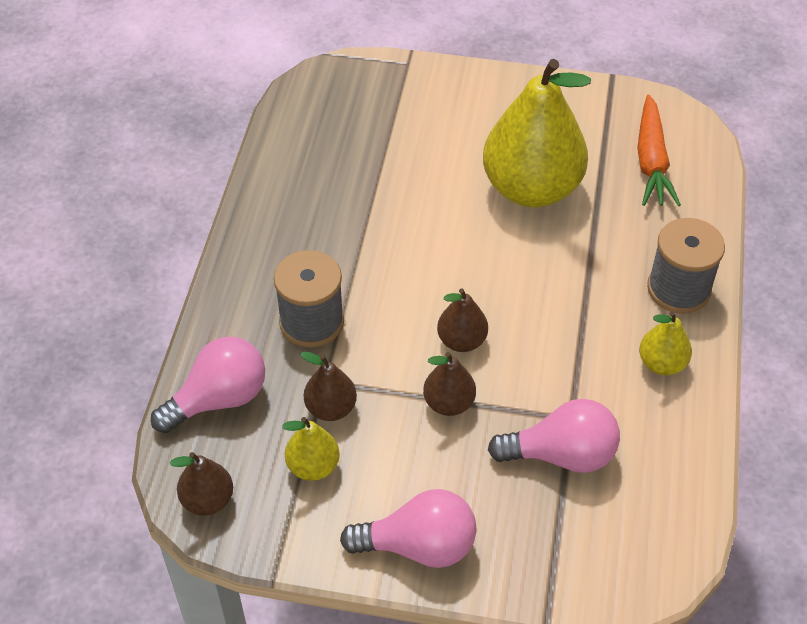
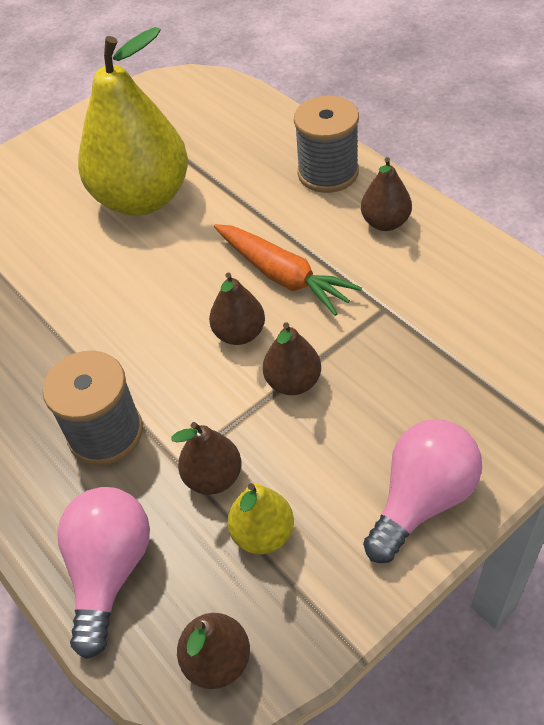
camera: 45 degrees left, 0 degrees up
pink light bulb [488,399,620,473] -> none
orange carrot [637,95,681,206] -> orange carrot moved to [214,224,362,316]
yellow pear [639,311,692,375] -> brown pear [361,157,412,231]

